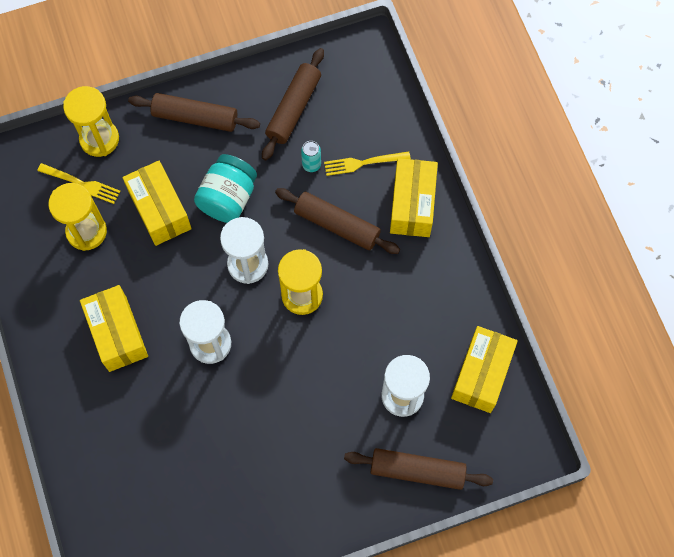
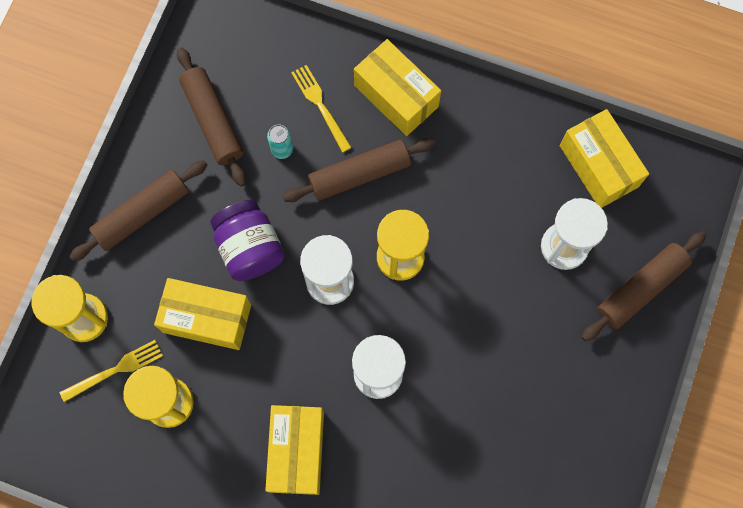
camera: 50 degrees left, 5 degrees up
yellow box [80,285,148,372] -> yellow box turned 75 degrees clockwise [265,405,324,495]
turquoise jar [194,154,257,223] -> purple jar [210,200,285,281]
yellow fork [324,151,411,176] -> yellow fork turned 120 degrees clockwise [291,65,352,153]

